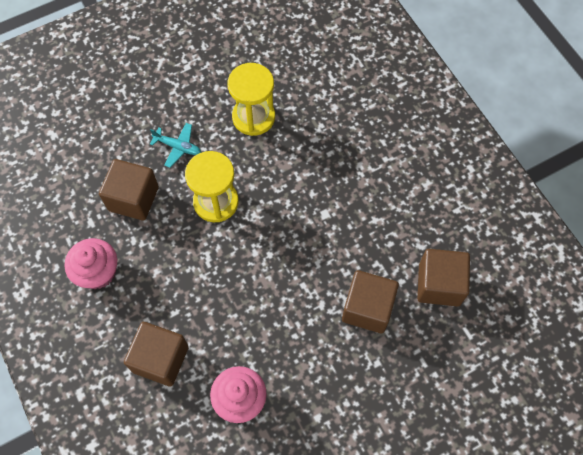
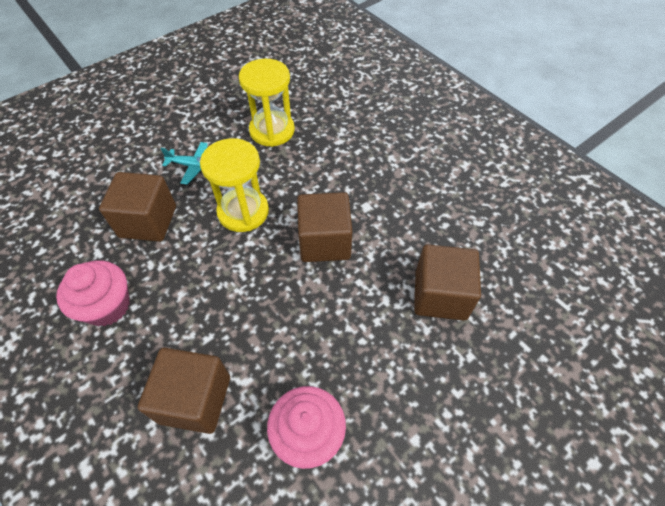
camera: 10 degrees left, 10 degrees down
brown cube [417,249,470,307] -> brown cube moved to [297,192,353,262]

